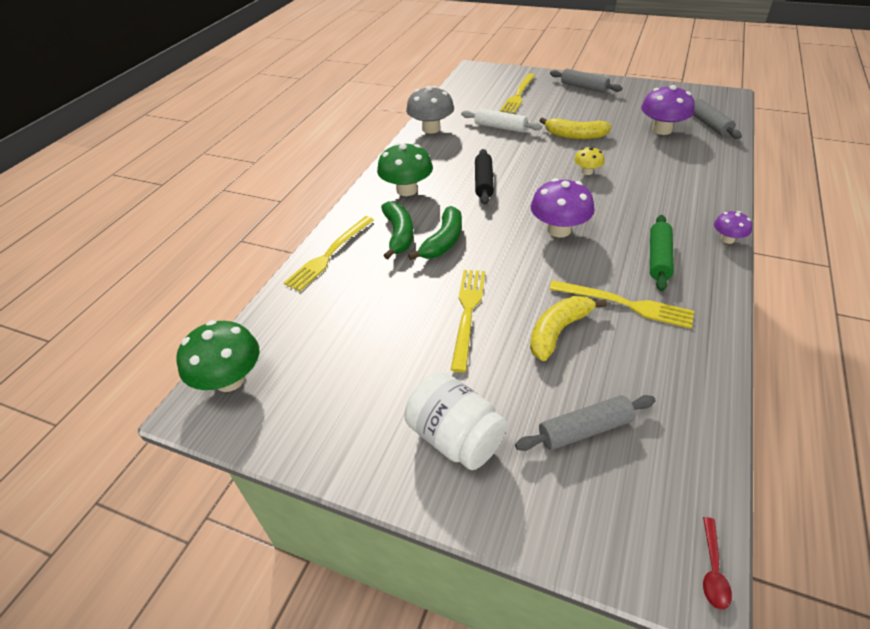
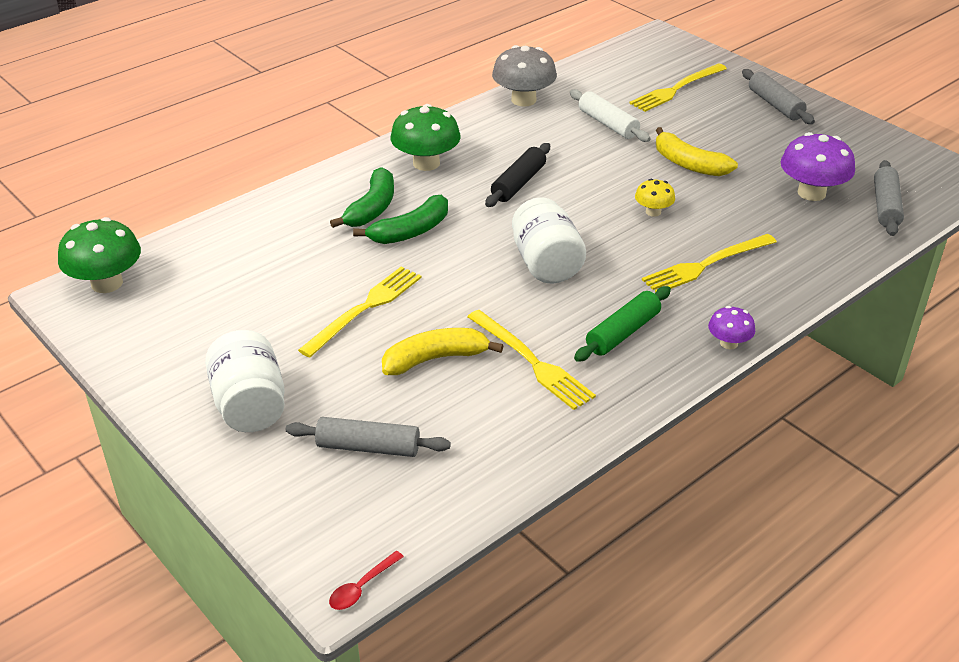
camera: 25 degrees right, 5 degrees down
yellow fork [284,216,374,291] -> yellow fork moved to [642,234,777,292]
purple mushroom [531,178,594,237] -> white jar [512,197,586,283]

